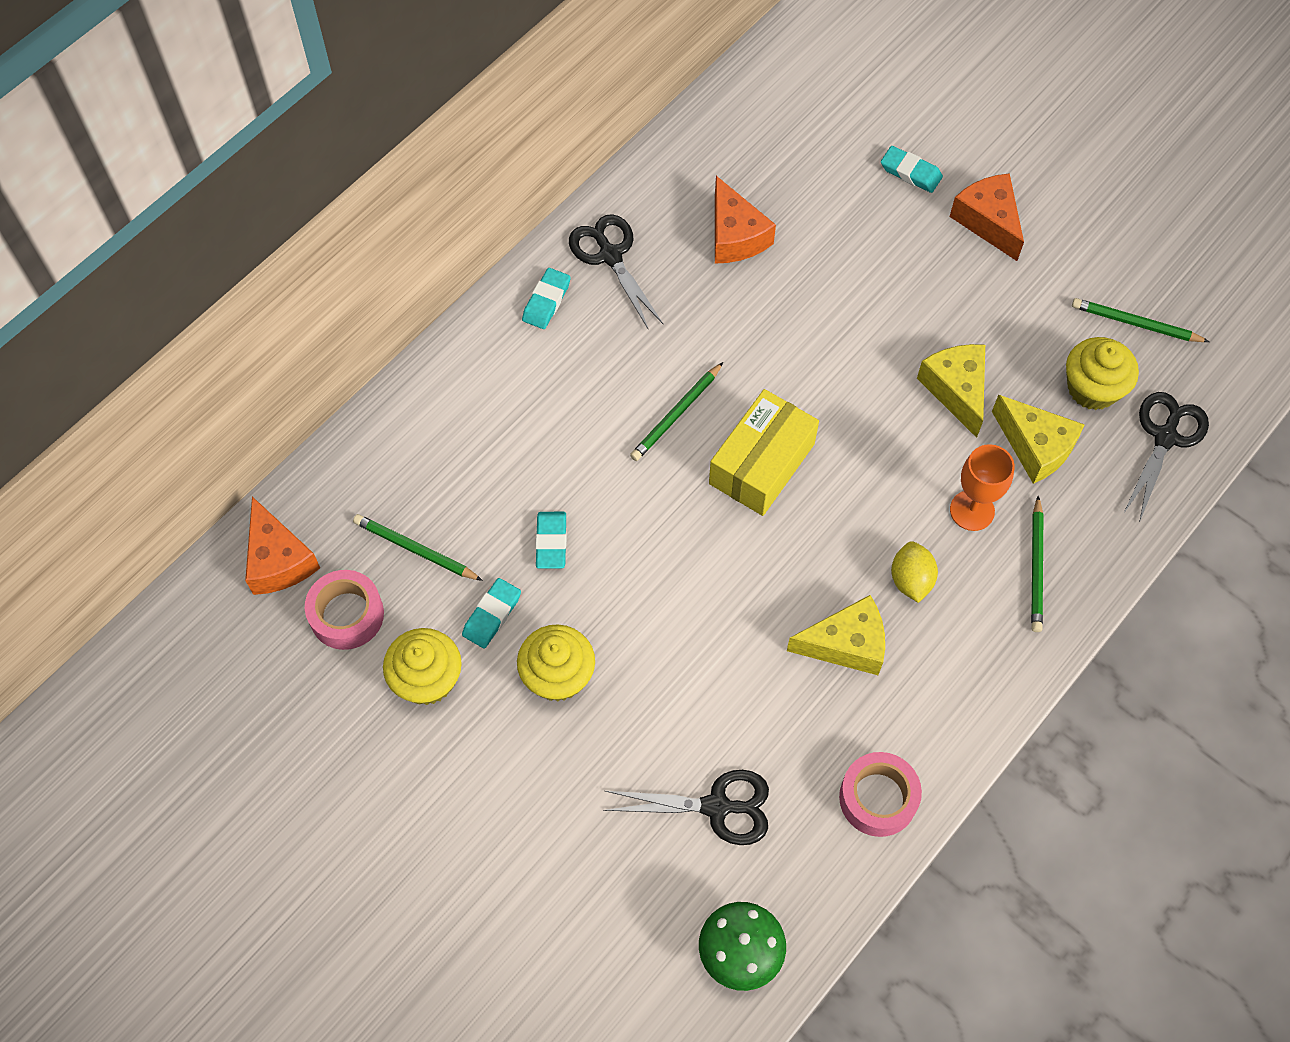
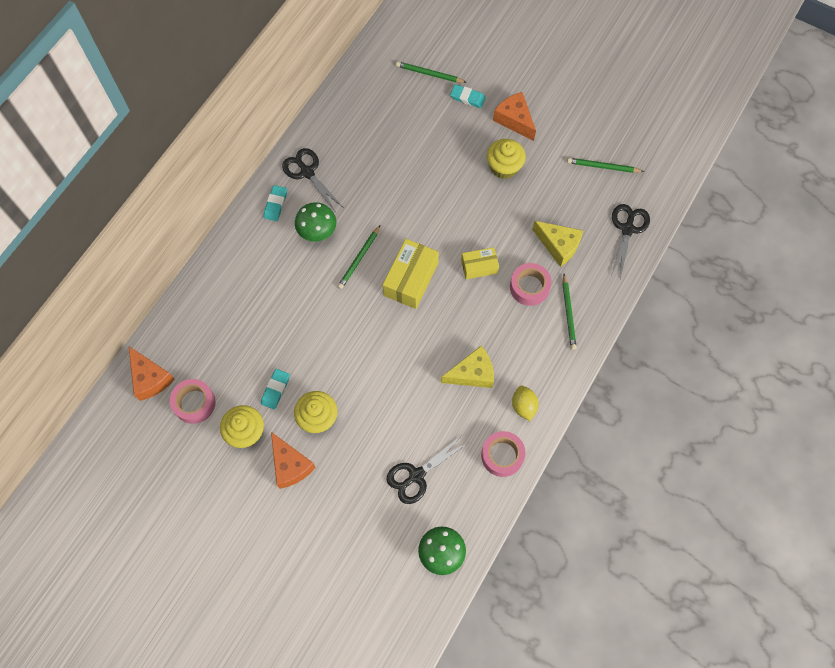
camera: 10 degrees left, 5 degrees up
green pencil [353,514,483,581] -> green pencil moved to [396,61,467,83]
turquoise eraser [535,512,567,568] -> none
black scissors [603,770,769,845] -> black scissors turned 150 degrees clockwise [386,435,468,504]
orange cheese [715,176,776,264] -> orange cheese moved to [271,432,316,489]
yellow lemon [891,541,938,603] -> yellow lemon moved to [512,385,539,421]
yellow cheese [917,344,985,438] -> none
orange goblet [950,444,1015,531] -> pink tape [510,263,552,306]
yellow cupcake [1066,337,1139,410] -> yellow cupcake moved to [487,139,526,179]
none -> green mushroom [295,202,336,242]
none -> yellow box [461,247,499,279]

